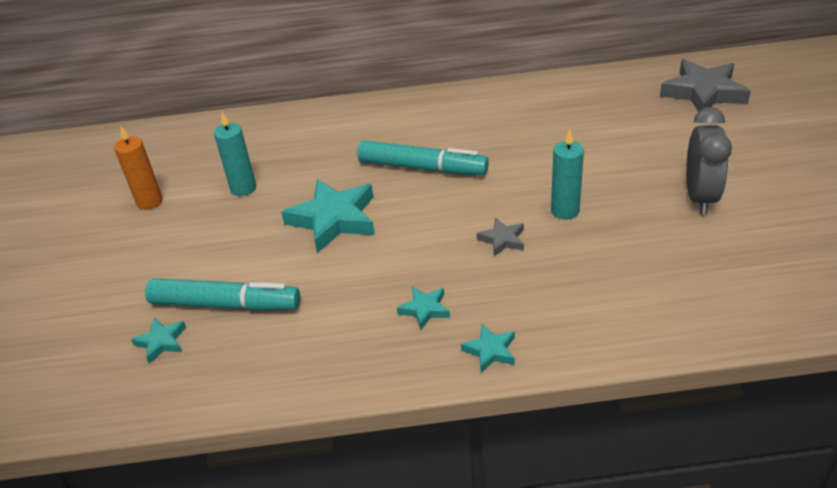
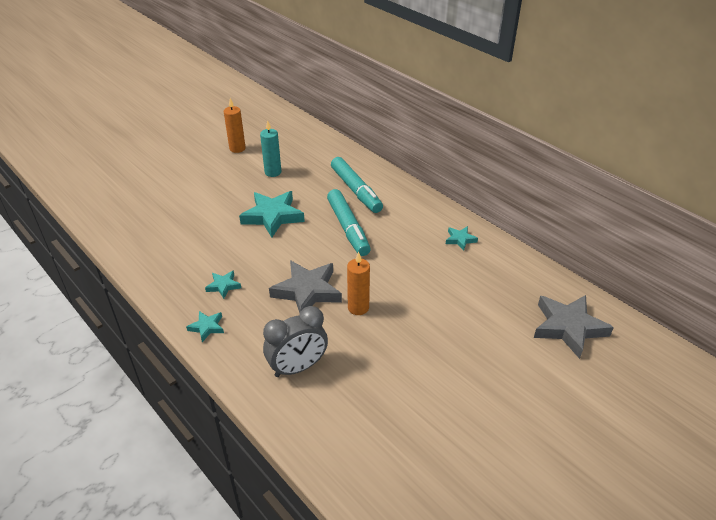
camera: 50 degrees right, 0 degrees up
turquoise star [131,318,186,364] -> turquoise star moved to [446,226,478,251]
turquoise marker [145,278,300,311] -> turquoise marker moved to [331,157,383,213]
grey star [477,217,524,256] -> grey star [269,260,342,313], size x2.04
turquoise candle [551,129,584,219] -> orange candle [347,252,370,315]
grey clock [686,107,732,215] -> grey clock moved to [263,306,328,377]

